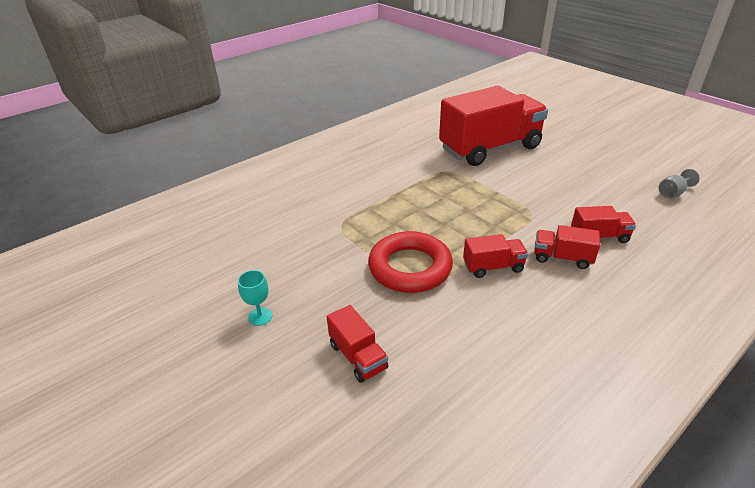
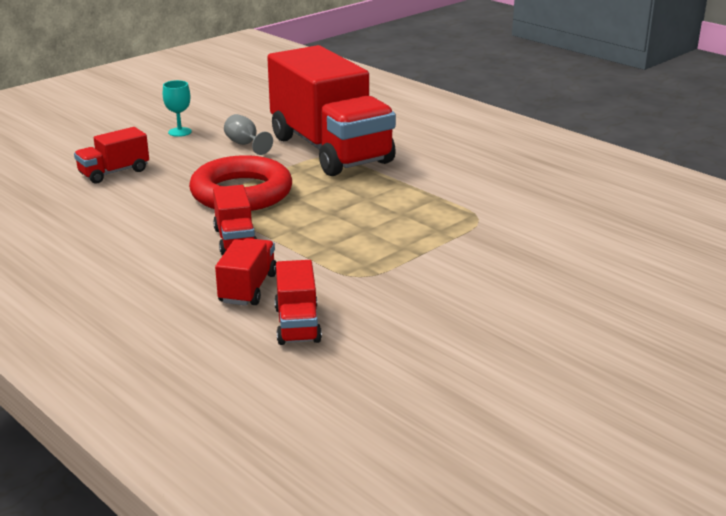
camera: 85 degrees right, 10 degrees down
red truck [439,86,548,166] -> red truck moved to [267,45,396,176]
grey goblet [659,169,700,198] -> grey goblet moved to [224,114,273,155]

